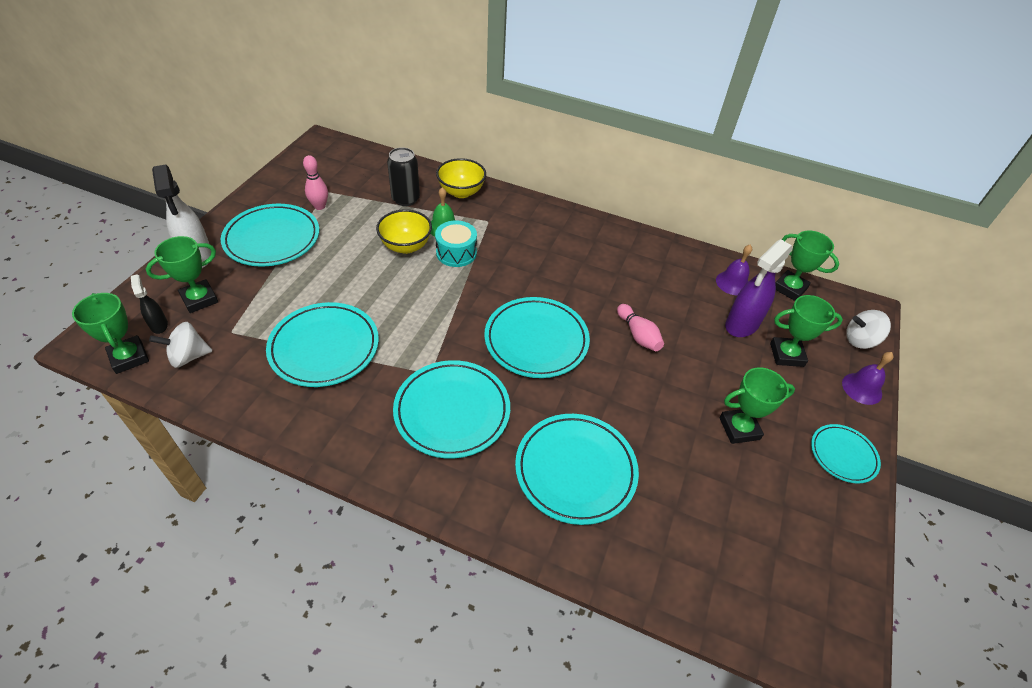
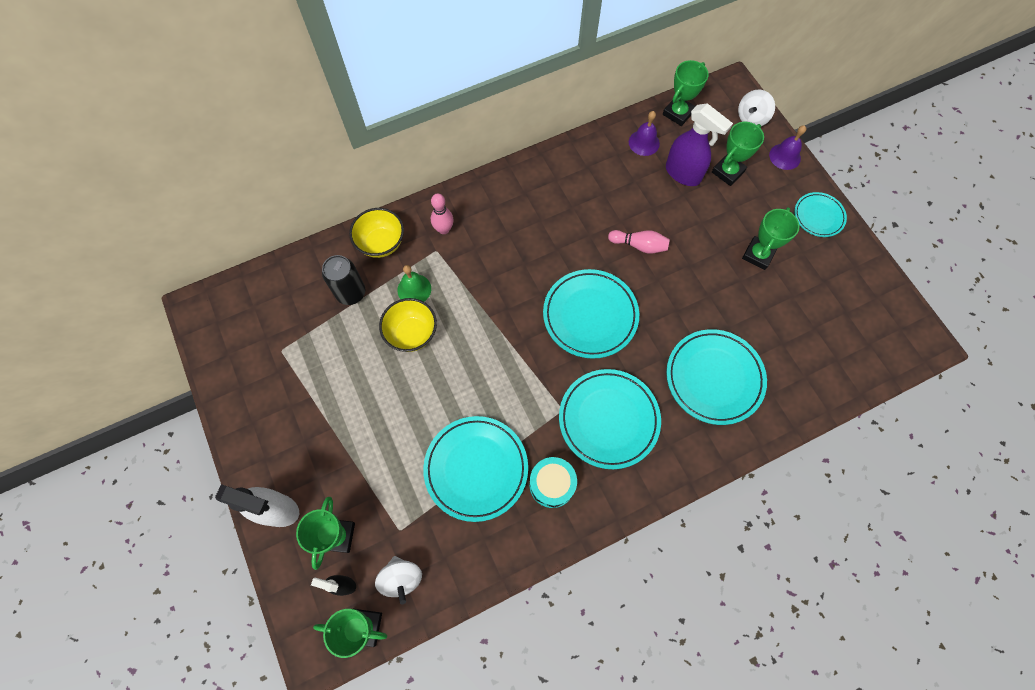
camera: 45 degrees left, 20 degrees up
white spinning top [149,322,212,368] -> white spinning top turned 45 degrees counterclockwise [375,556,422,604]
turquoise plate [221,204,319,267] -> none
pink bowling pin [303,155,328,210] -> pink bowling pin moved to [431,194,454,234]
turquoise drum [435,220,477,267] -> turquoise drum moved to [529,457,577,508]
purple spray bottle [725,239,793,337] -> purple spray bottle turned 45 degrees counterclockwise [666,103,733,186]
green trophy [775,230,839,301] -> green trophy turned 45 degrees counterclockwise [663,60,709,126]

